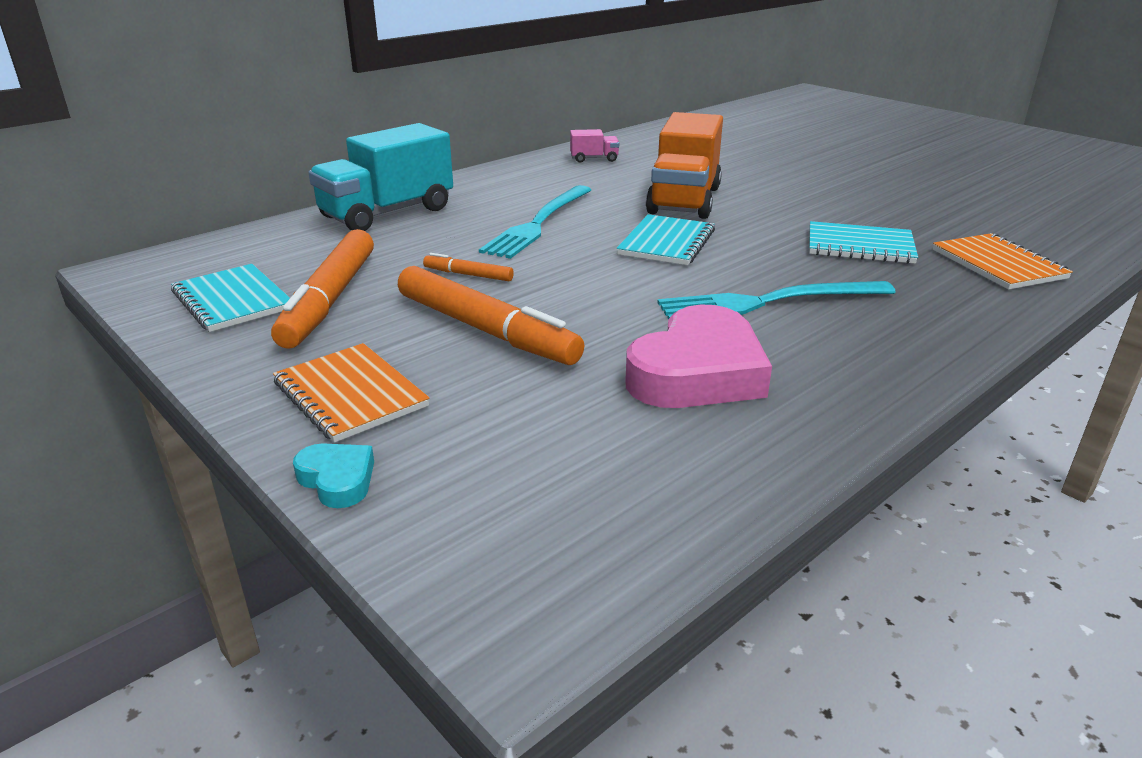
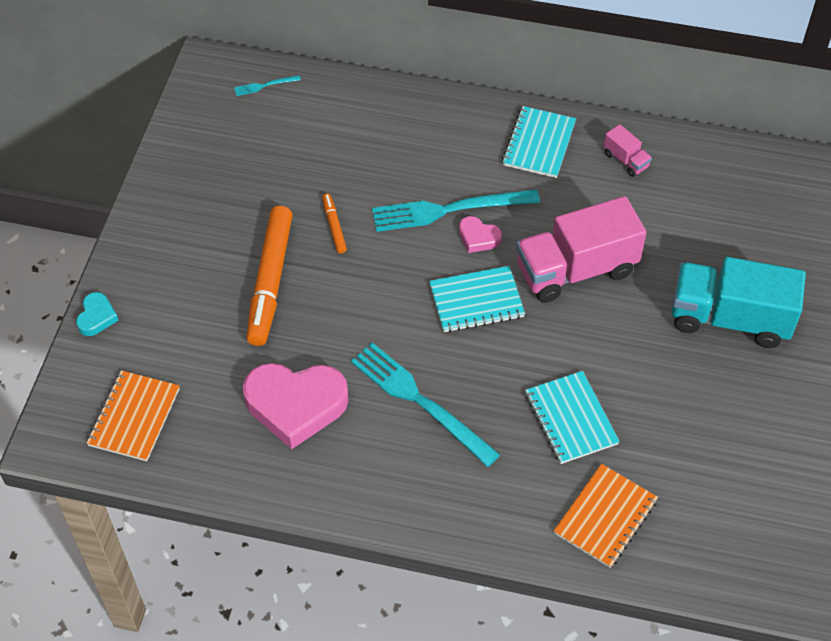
camera: 55 degrees right, 25 degrees up
turquoise notebook [171,264,290,332] -> turquoise notebook moved to [502,106,576,178]
orange marker [271,229,374,349] -> none
orange notebook [273,343,429,443] -> orange notebook moved to [87,370,180,461]
turquoise truck [309,123,453,231] -> turquoise truck moved to [672,257,806,348]
orange truck [646,112,723,219] -> pink truck [516,196,647,303]
none -> turquoise fork [234,75,301,96]
none -> pink heart [459,216,502,253]

